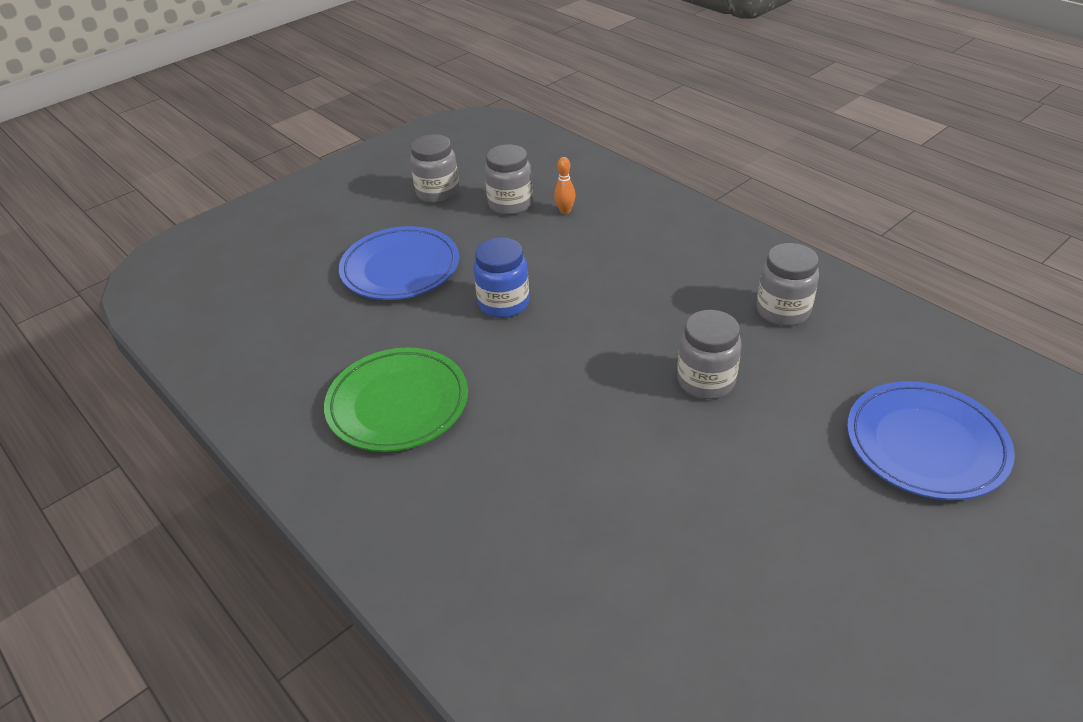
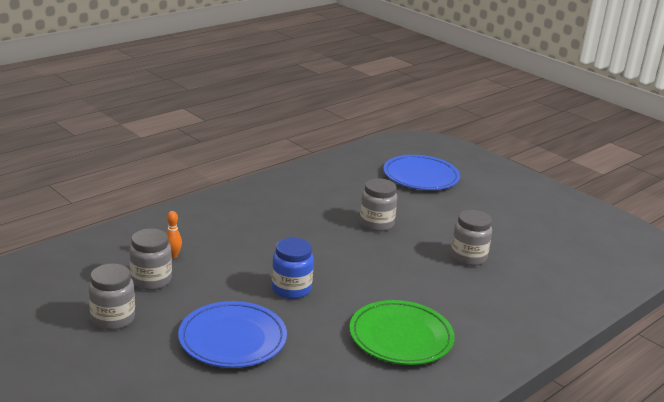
camera: 95 degrees left, 15 degrees down
grey jar [756,243,819,326] -> grey jar moved to [451,210,492,266]

